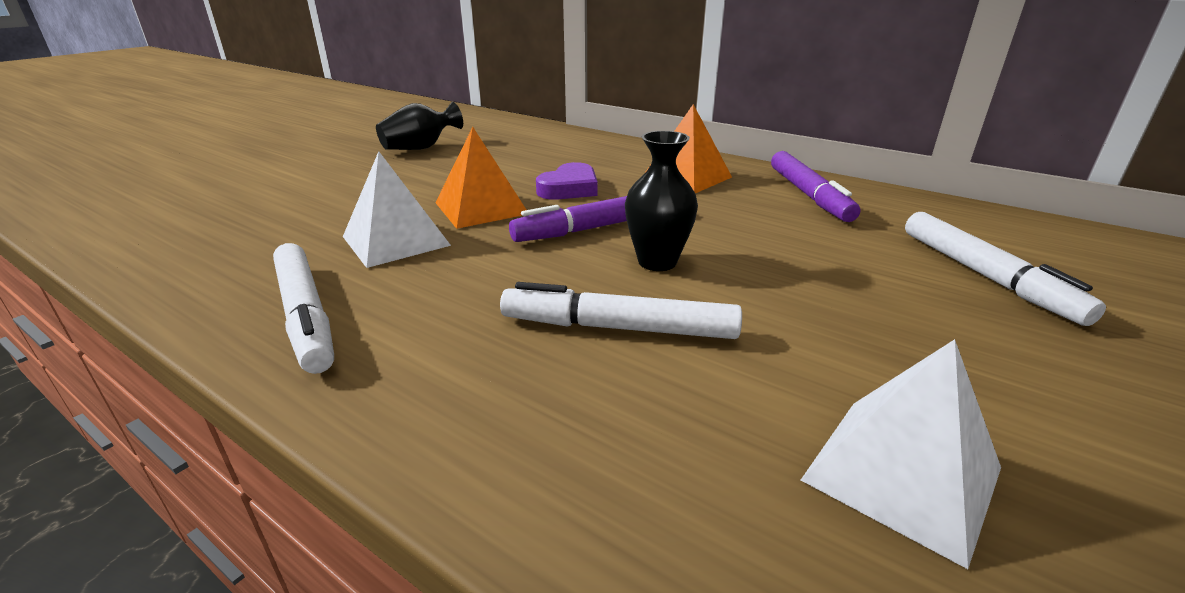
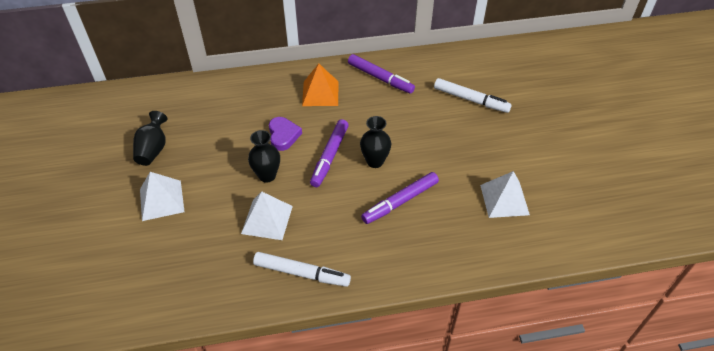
camera: 45 degrees left, 20 degrees up
orange pyramid [435,127,526,229] -> black vase [248,130,280,183]
white marker [500,282,742,339] -> purple marker [361,172,439,224]
none -> white pyramid [140,172,184,221]

